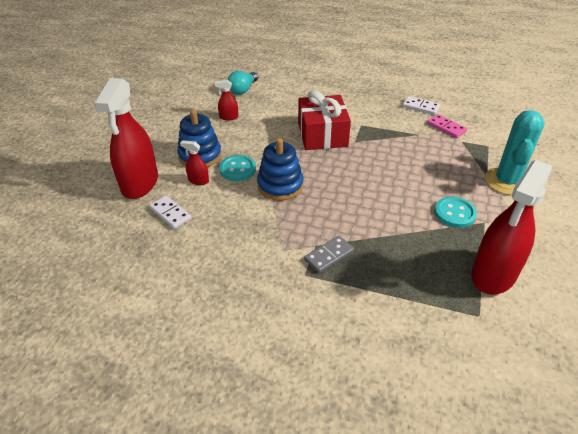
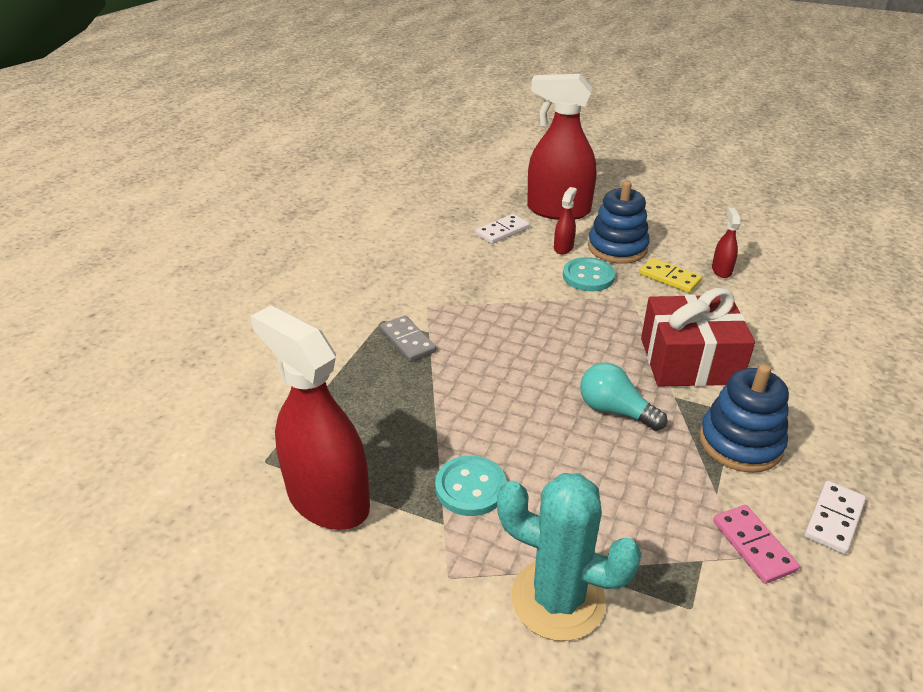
camera: 95 degrees right, 5 degrees down
turquoise light bulb [227,71,258,95] -> turquoise light bulb moved to [580,363,667,431]
blue stacking toy [257,138,304,201] -> blue stacking toy moved to [699,364,789,473]
pink domino [427,114,467,138] -> pink domino turned 75 degrees counterclockwise [713,505,800,584]
none -> yellow domino [639,258,702,293]

